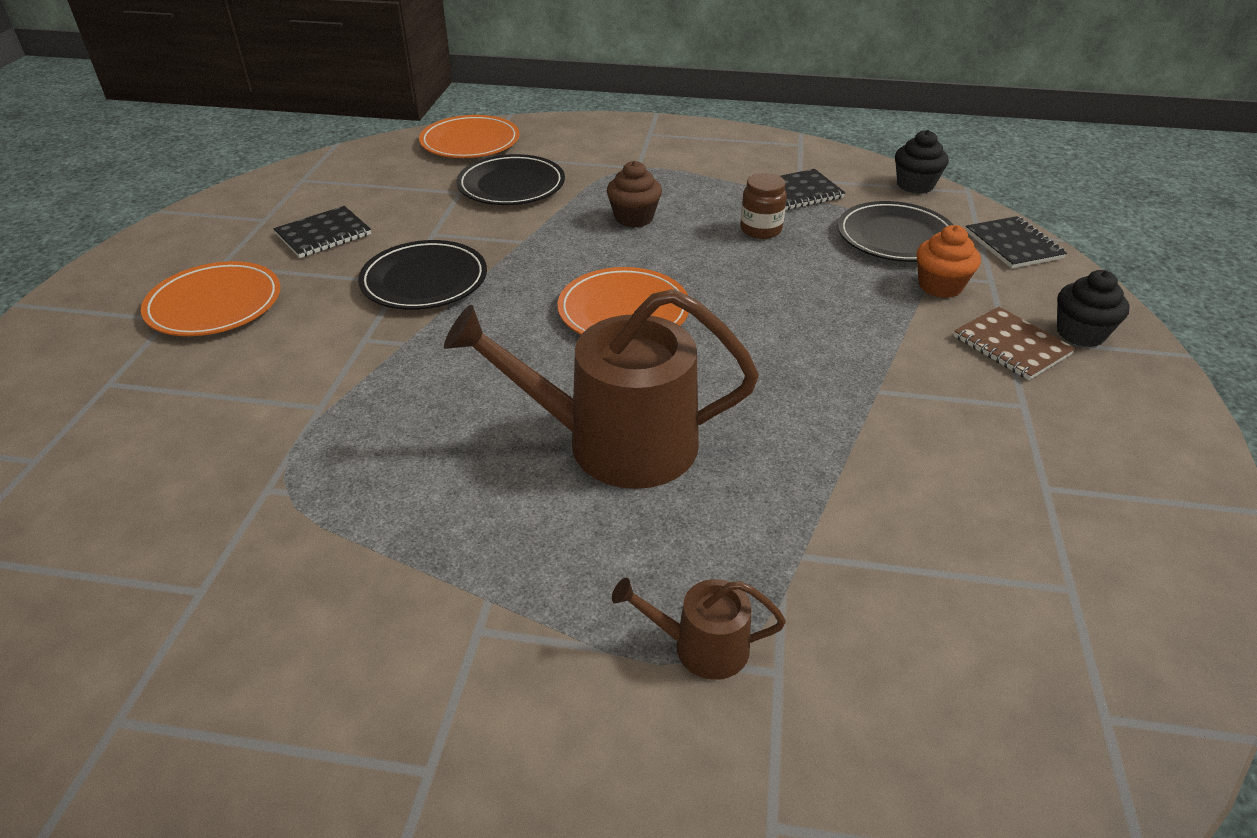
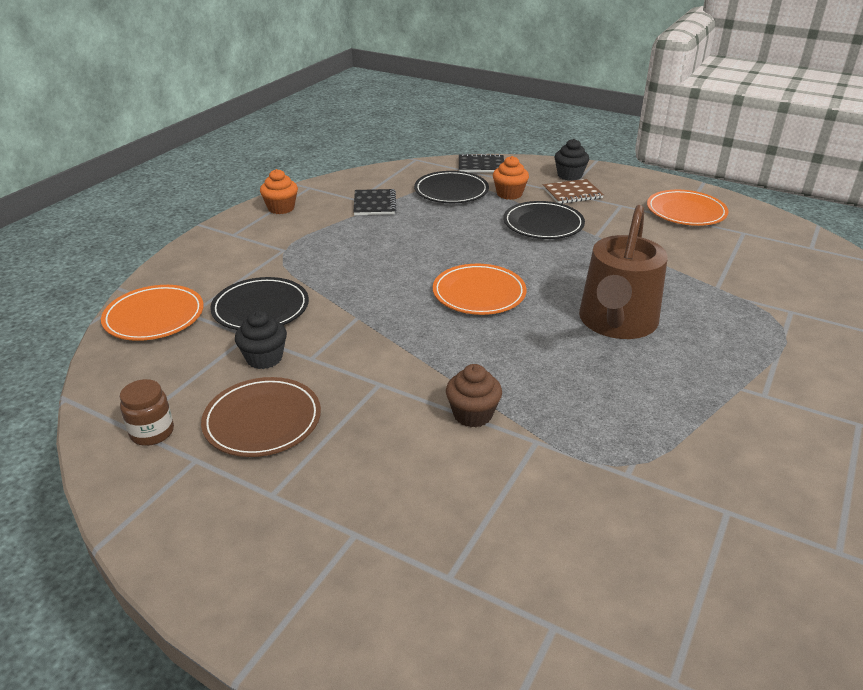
camera: 70 degrees left, 5 degrees down
orange plate [141,261,280,336] -> orange plate moved to [647,190,729,226]
black notebook [273,206,371,258] -> brown plate [201,377,321,457]
black plate [358,240,487,310] -> black plate moved to [503,201,585,239]
brown cupcake [607,161,662,228] -> brown cupcake moved to [446,364,502,427]
brown watering can [612,578,786,680] -> none
brown jar [740,173,787,239] -> brown jar moved to [120,379,174,446]
black cupcake [895,130,949,194] -> black cupcake moved to [235,311,287,369]
none -> orange cupcake [260,169,298,214]

